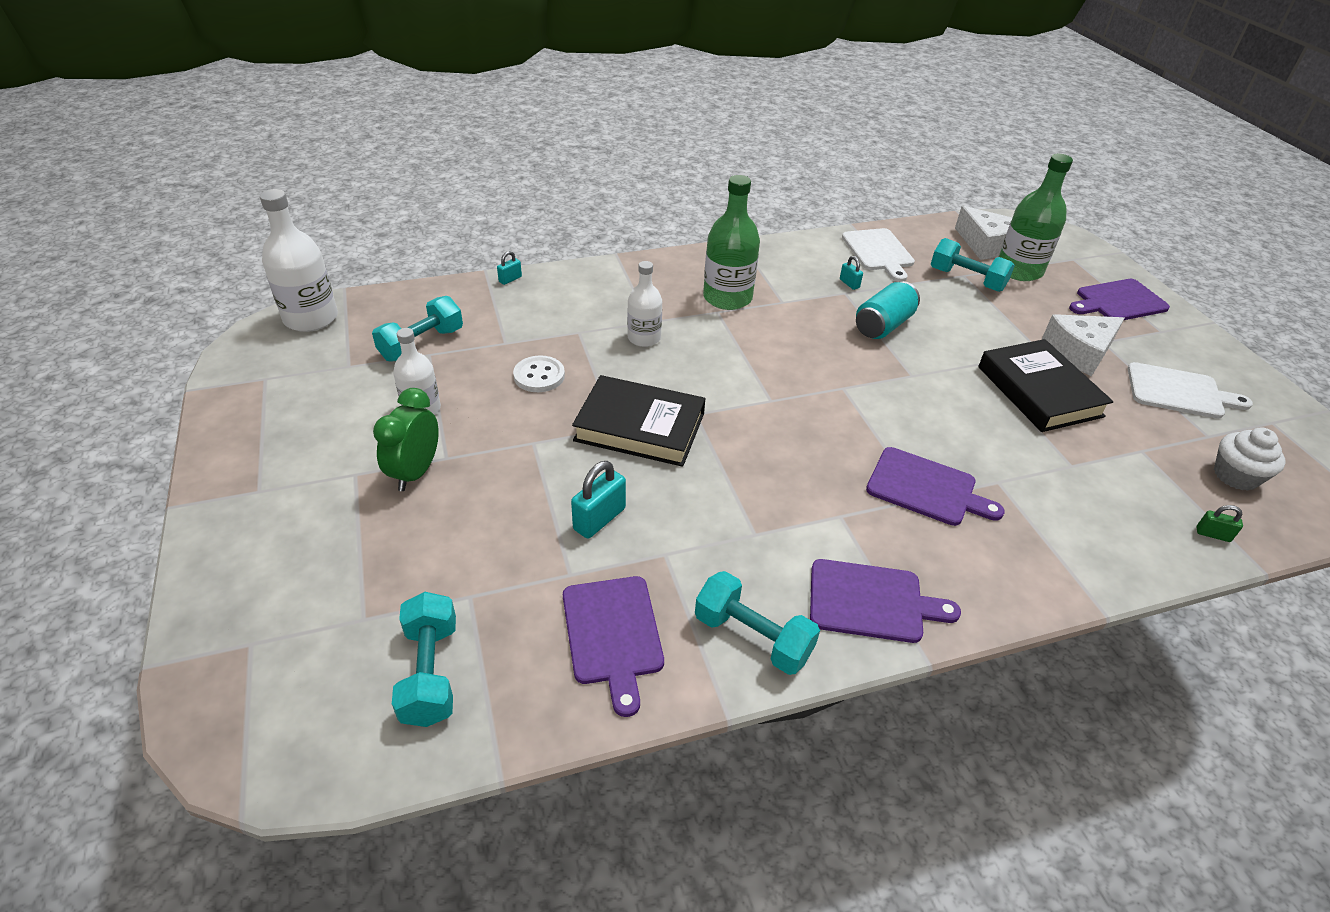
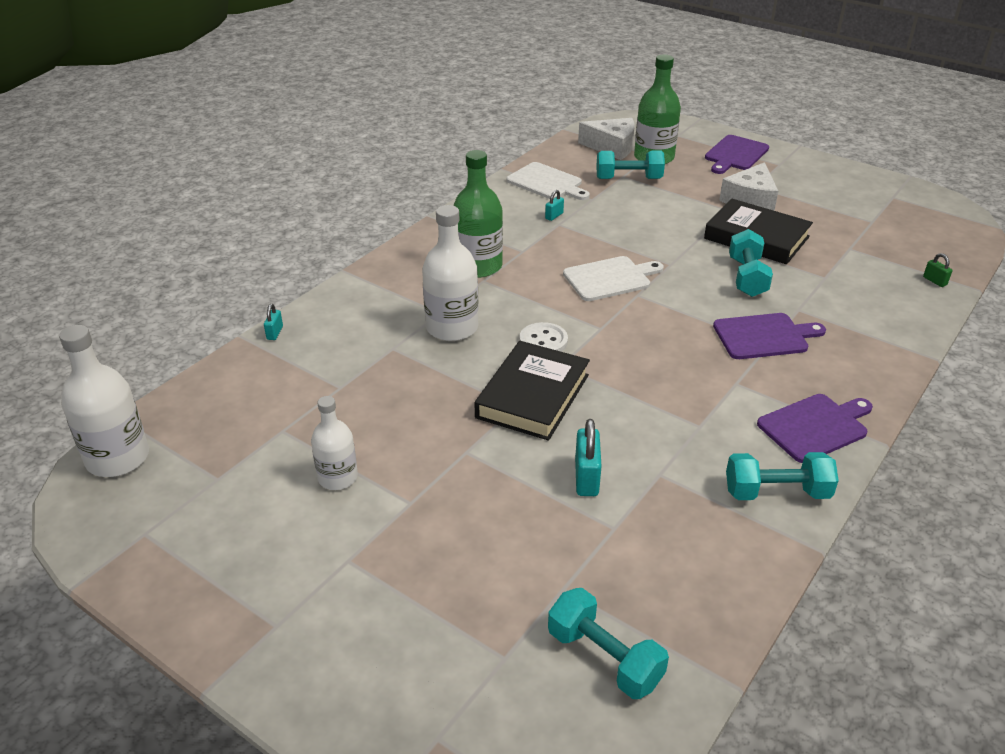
camera: 35 degrees left, 5 degrees down
turquoise dumbbell [372,296,463,362] -> turquoise dumbbell moved to [729,229,773,297]
green clock [373,388,439,491] -> none
white button [513,355,565,392] -> white button moved to [520,322,568,352]
purple cutting board [563,576,664,717] -> none
black book [572,375,705,467] -> black book turned 45 degrees counterclockwise [475,341,590,441]
white bottle [627,261,662,347] -> white bottle [422,205,479,341], size x1.59
turquoise padlock [840,256,863,290] -> turquoise padlock turned 75 degrees counterclockwise [545,190,564,221]
turquoise can [856,281,920,339] -> none
white cutting board [1128,362,1253,419] -> white cutting board moved to [563,256,664,301]
green padlock [1197,505,1243,542] -> green padlock turned 75 degrees clockwise [923,253,952,287]
white cupcake [1214,428,1286,491] -> none

